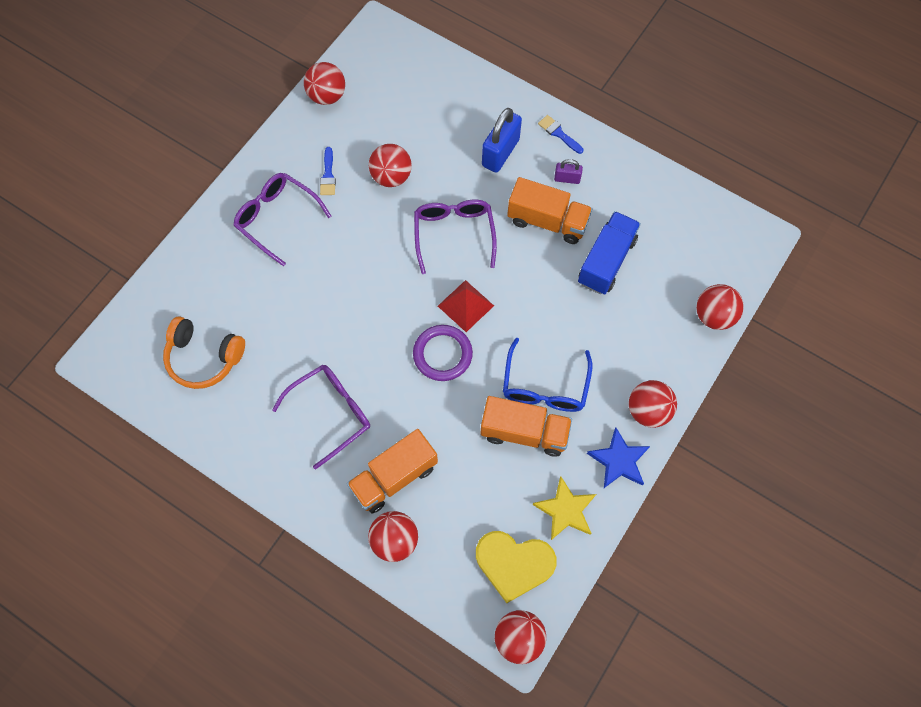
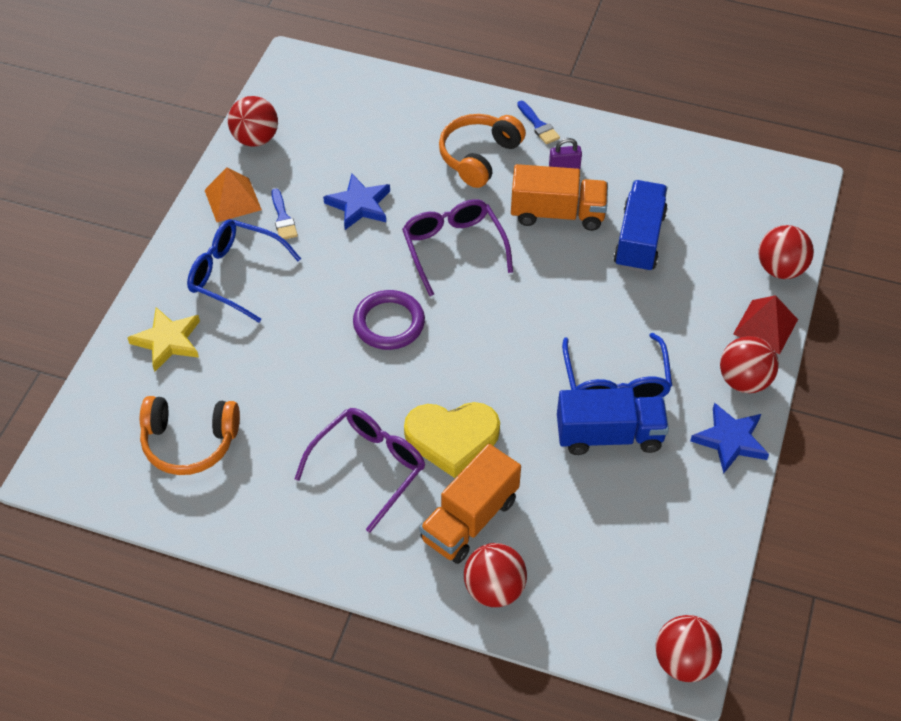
camera: 15 degrees left, 15 degrees down
purple glasses [233,173,331,266] -> blue glasses [187,219,301,322]
red ball [369,144,412,187] -> blue star [323,174,390,230]
purple ring [413,325,473,381] -> purple ring moved to [353,290,425,350]
red pyramid [438,280,494,332] -> red pyramid moved to [733,295,798,354]
yellow heart [476,531,557,603] -> yellow heart moved to [404,402,500,478]
orange truck [480,396,572,457] -> blue truck [557,388,669,455]
blue padlock [482,108,522,173] -> orange headphones [439,114,526,188]
yellow star [533,476,596,540] -> yellow star moved to [127,307,200,372]
blue brush [538,115,583,154] -> blue brush turned 150 degrees counterclockwise [517,101,560,144]
none -> orange pyramid [205,167,262,222]

